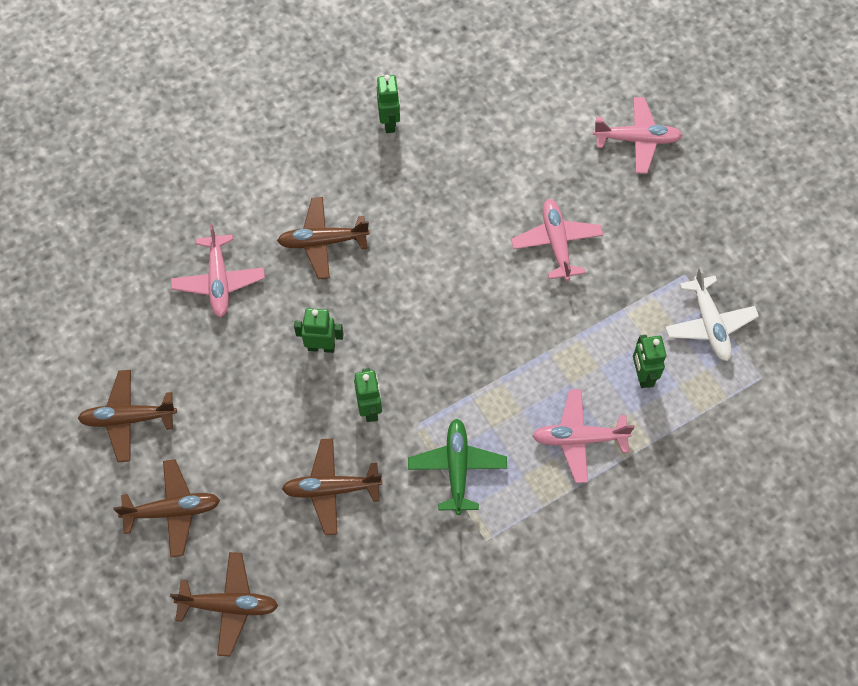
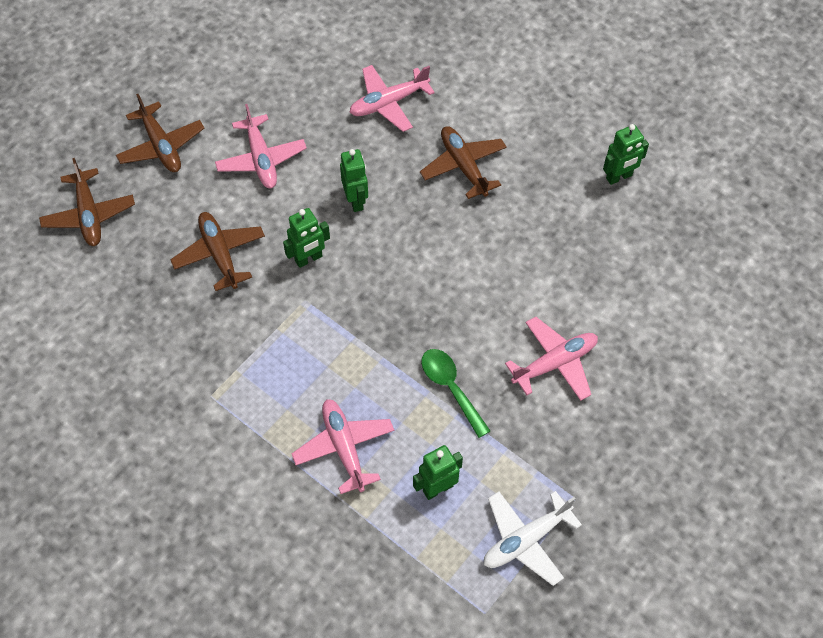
camera: 70 degrees right, 5 degrees down
brown plane [77,370,177,462] -> none
green plane [408,419,507,515] -> none
pink plane [593,97,682,174] -> pink plane moved to [215,104,307,188]
none -> green spoon [421,349,490,438]

